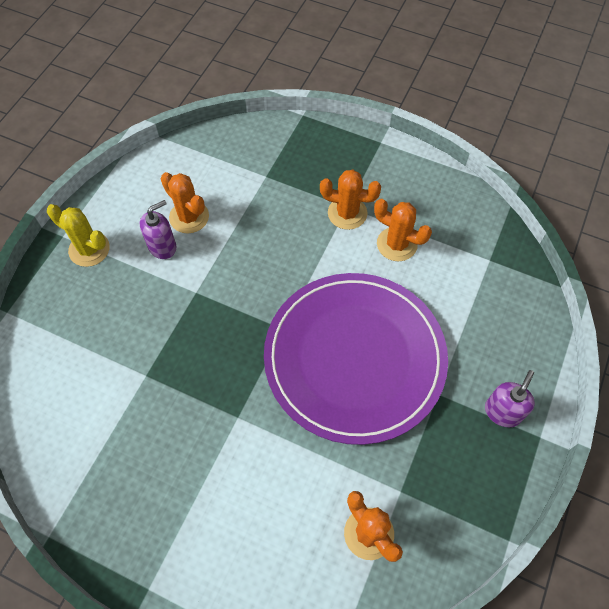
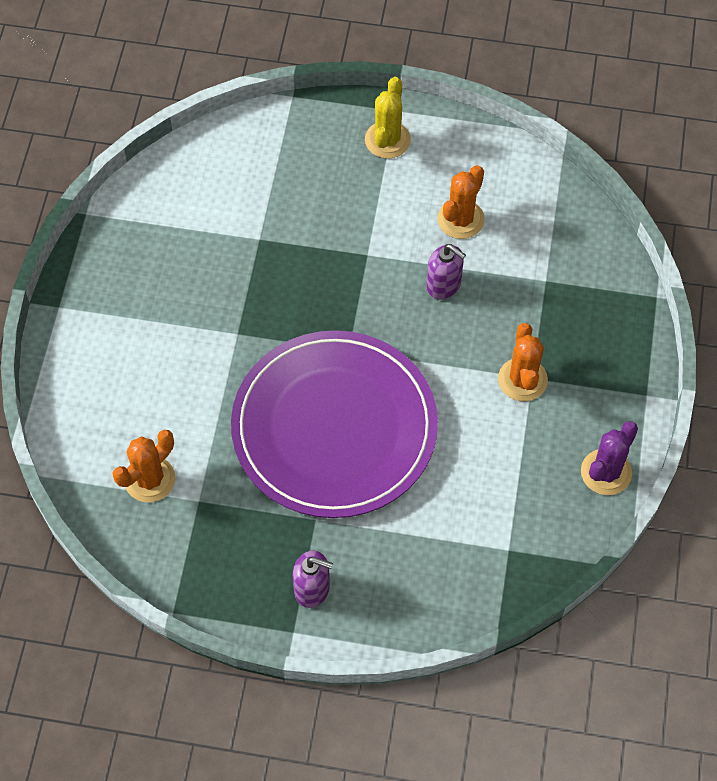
camera: 75 degrees right, 0 degrees up
purple soap dispenser [140,200,176,259] -> purple soap dispenser moved to [427,244,466,300]
orange cactus [374,199,432,261] -> none
none -> purple cactus [581,421,638,495]

